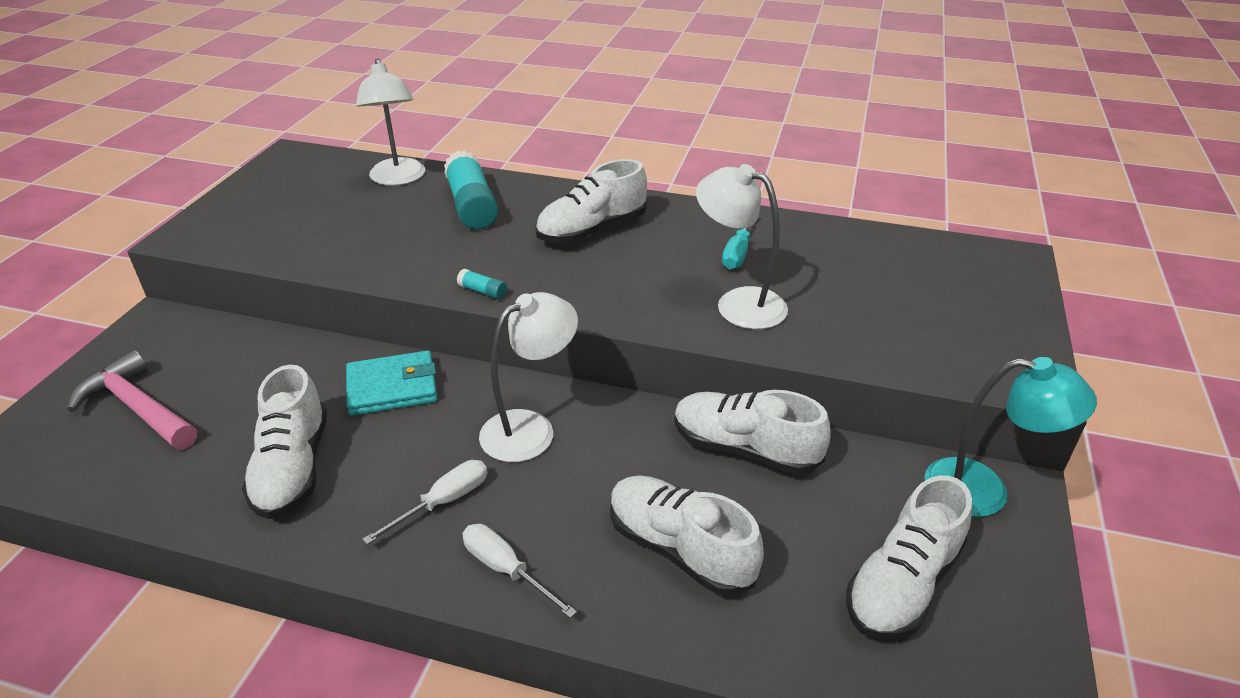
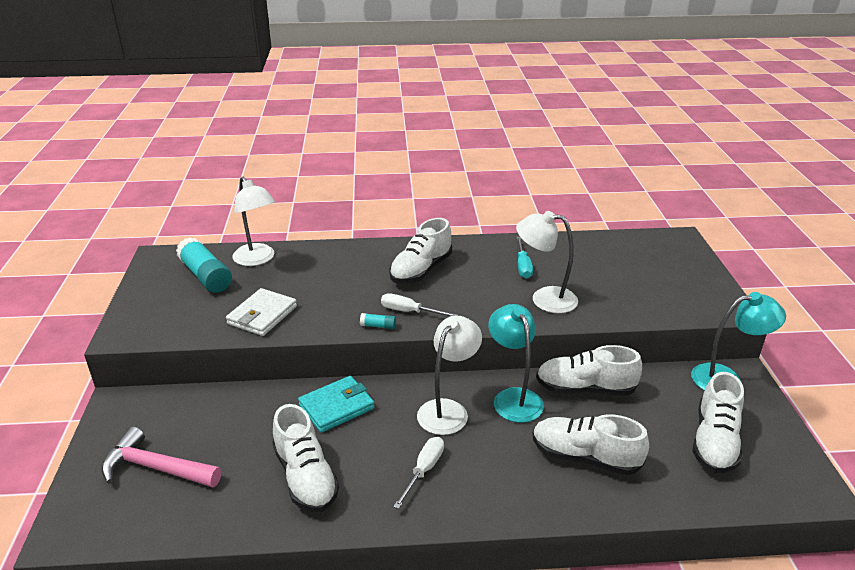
camera: 20 degrees left, 5 degrees down
turquoise glue stick [444,150,498,230] -> turquoise glue stick moved to [176,237,232,293]
white screwdriver [462,524,577,618] -> white screwdriver moved to [381,293,458,316]
none -> white wallet [226,288,297,336]
none -> turquoise lamp [488,304,544,423]

